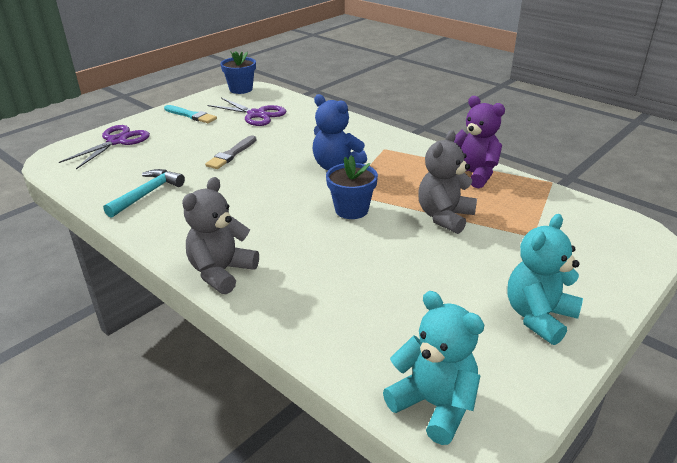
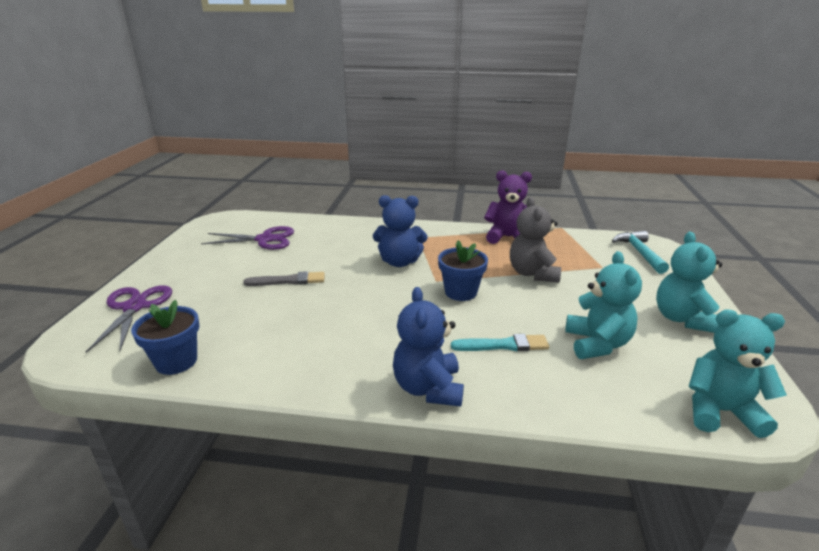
camera: 35 degrees left, 5 degrees down
turquoise hammer [103,169,185,218] -> turquoise hammer moved to [612,231,669,274]
turquoise brush [164,105,217,123] -> turquoise brush moved to [451,334,549,352]
grey teddy bear [182,177,259,294] -> blue teddy bear [393,287,464,407]
grey brush [205,135,256,169] -> grey brush turned 90 degrees counterclockwise [243,271,325,286]
blue flower pot [221,51,256,94] -> blue flower pot moved to [131,300,199,375]
none -> turquoise teddy bear [565,251,642,359]

